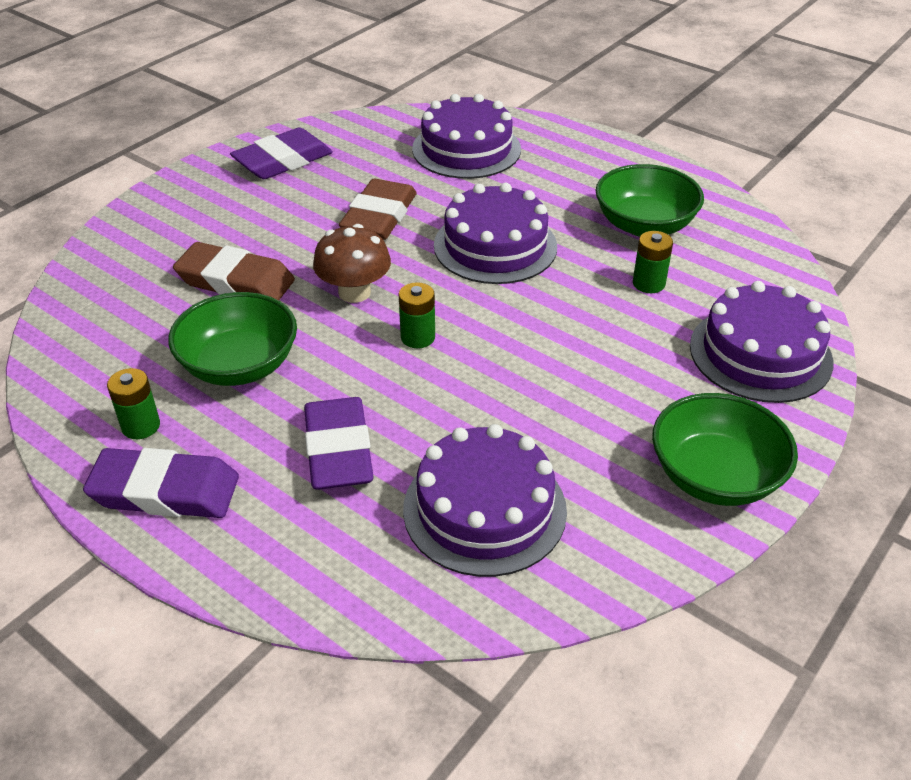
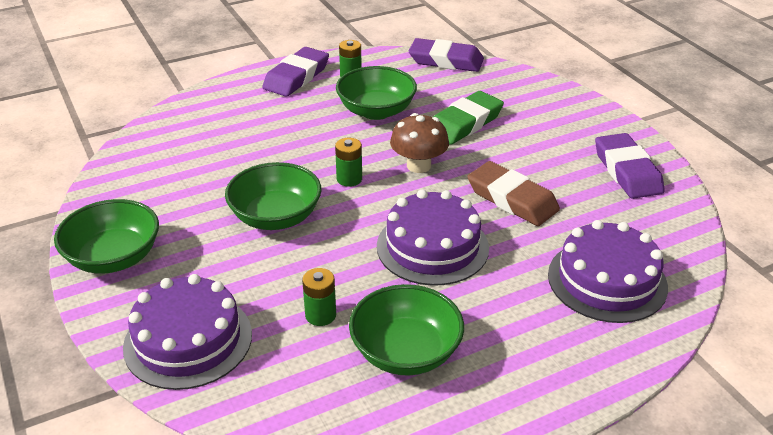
camera: 115 degrees right, 5 degrees down
brown eraser [173,242,295,300] -> green eraser [434,91,504,144]
purple eraser [304,397,374,490] -> purple eraser moved to [409,38,484,72]
purple cake [403,424,567,577] -> none
none -> green bowl [225,162,321,230]

